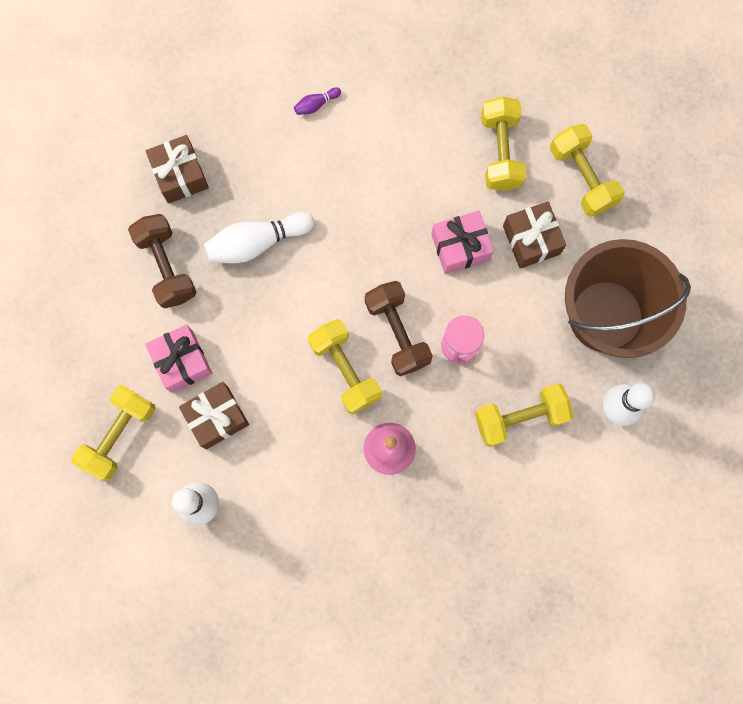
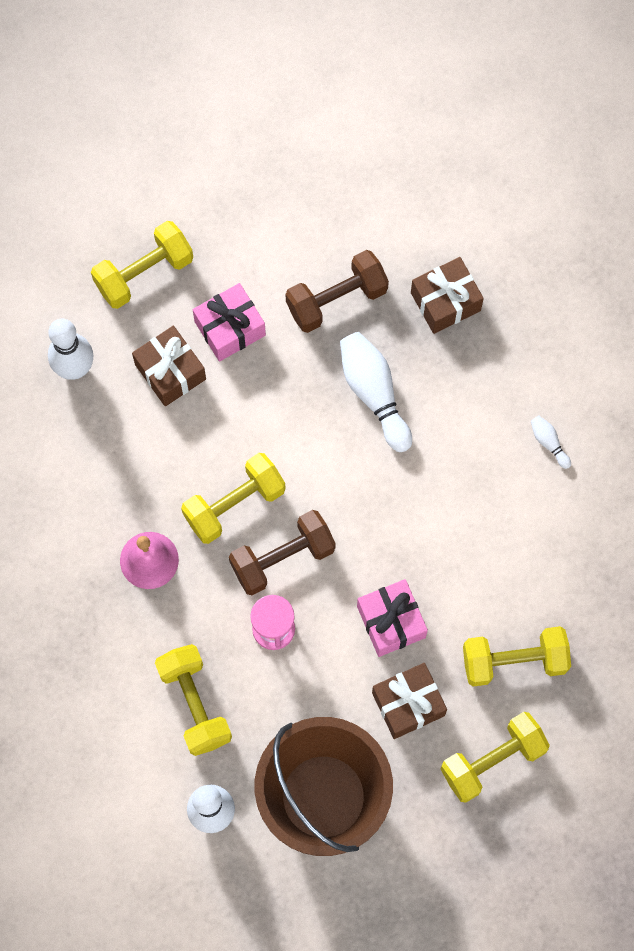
camera: 85 degrees right, 5 degrees down
yellow dumbbell [71,385,155,481] -> yellow dumbbell turned 60 degrees counterclockwise [91,221,193,309]
purple bowling pin [294,87,341,115] -> white bowling pin [531,416,571,469]

